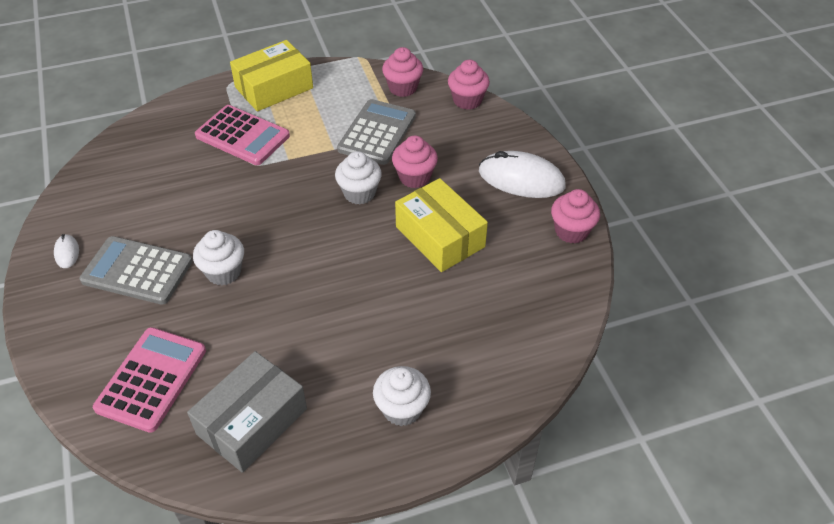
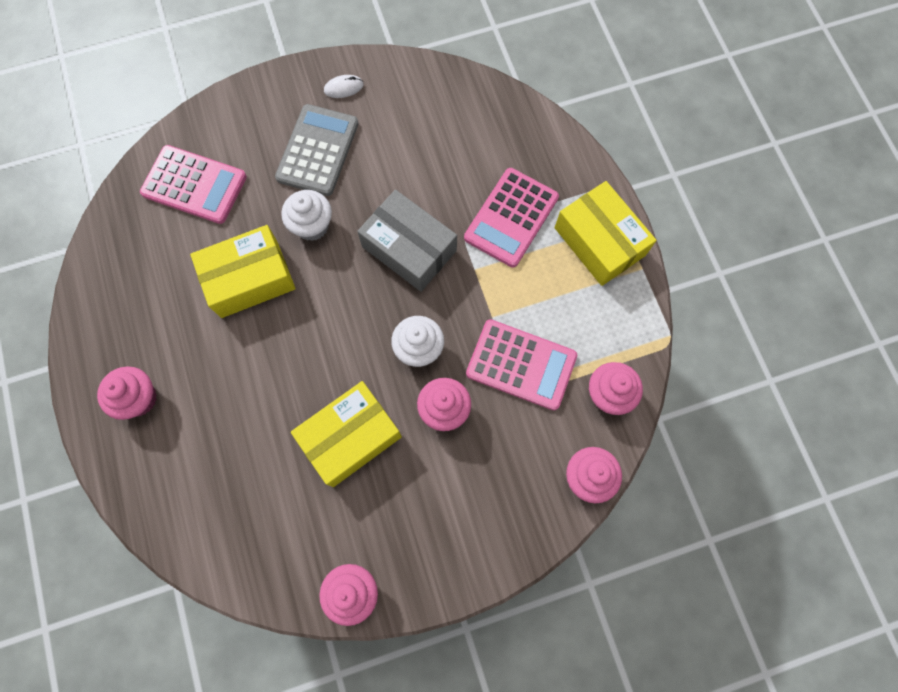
camera: 90 degrees right, 25 degrees up
grey box [187,351,307,473] -> grey box moved to [357,190,457,292]
grey calculator [337,99,416,165] -> pink calculator [466,319,577,410]
white cupcake [373,366,431,426] -> pink cupcake [97,367,157,420]
white mouse [479,151,566,198] -> none
none -> yellow box [190,225,295,318]

